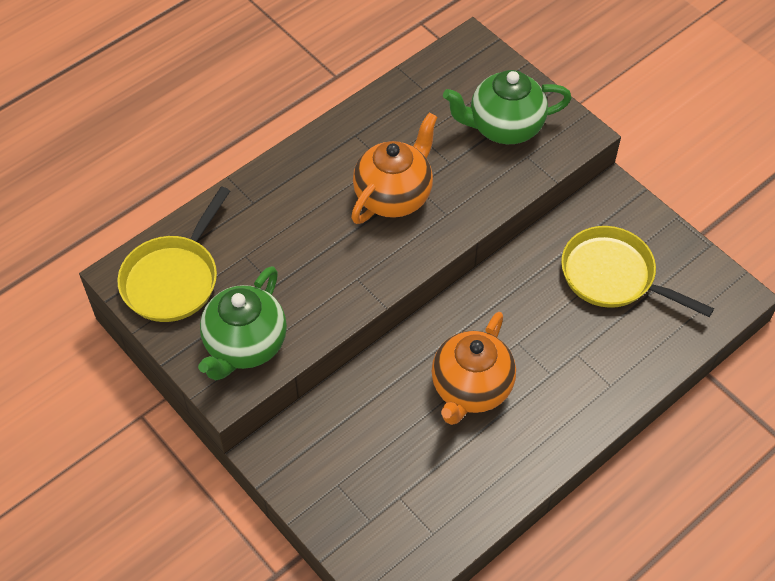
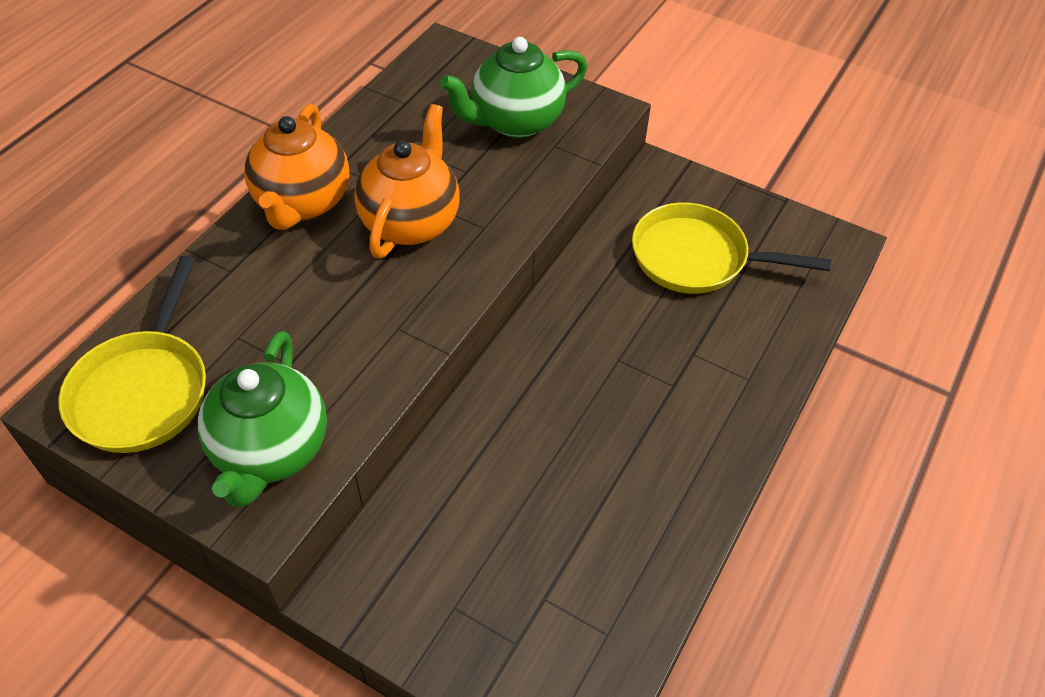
camera: 20 degrees left, 5 degrees down
orange teapot [432,312,516,425] -> orange teapot moved to [244,104,350,230]

